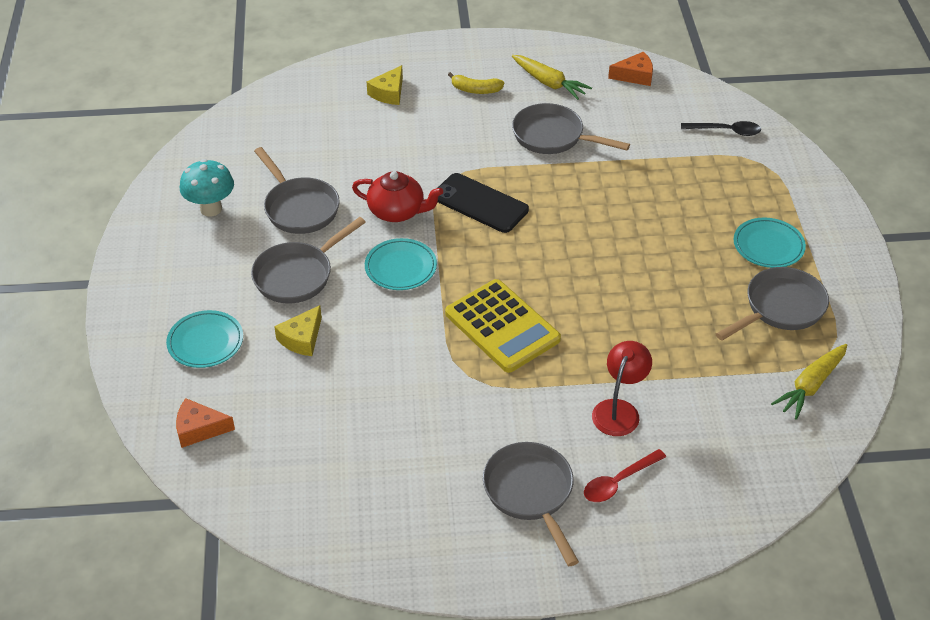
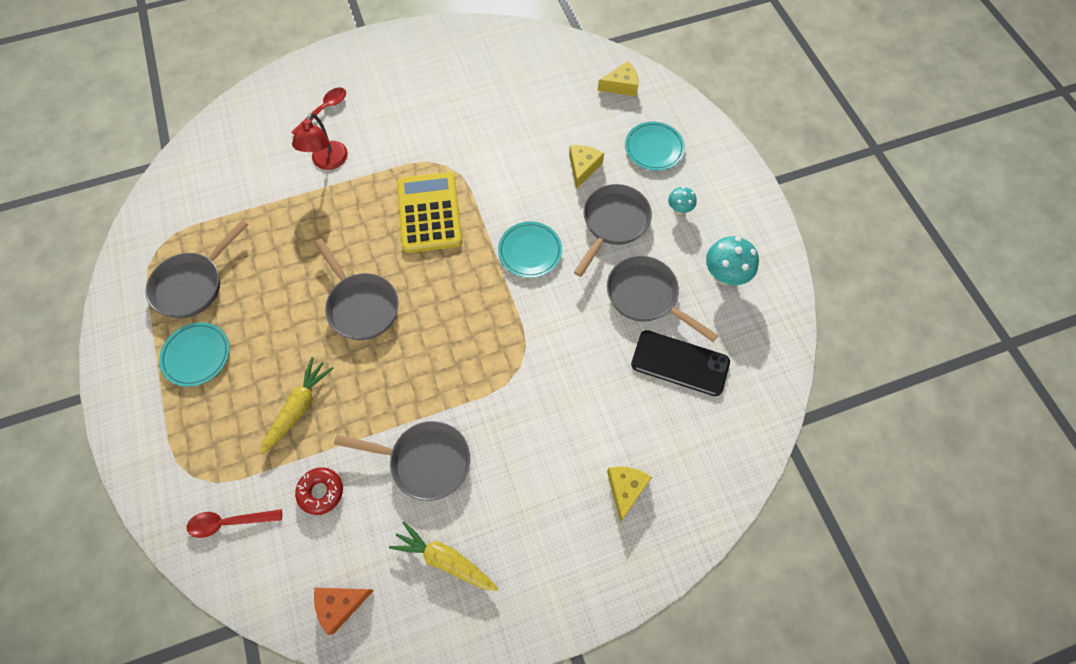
camera: 165 degrees right, 20 degrees up
orange cheese [176,398,235,448] -> yellow cheese [597,61,639,96]
red teapot [352,171,443,222] -> none
black phone [438,173,529,233] -> black phone moved to [631,330,730,396]
yellow calculator [445,279,561,373] -> yellow calculator turned 45 degrees clockwise [397,172,462,253]
yellow banana [448,72,504,94] -> none
grey pan [483,442,579,566] -> grey pan moved to [314,239,399,340]
black spoon [681,121,761,136] -> red spoon [187,509,282,538]
yellow carrot [771,344,847,420] -> yellow carrot moved to [260,357,334,455]
none -> red donut [295,467,343,515]
none -> turquoise mushroom [668,186,697,215]

